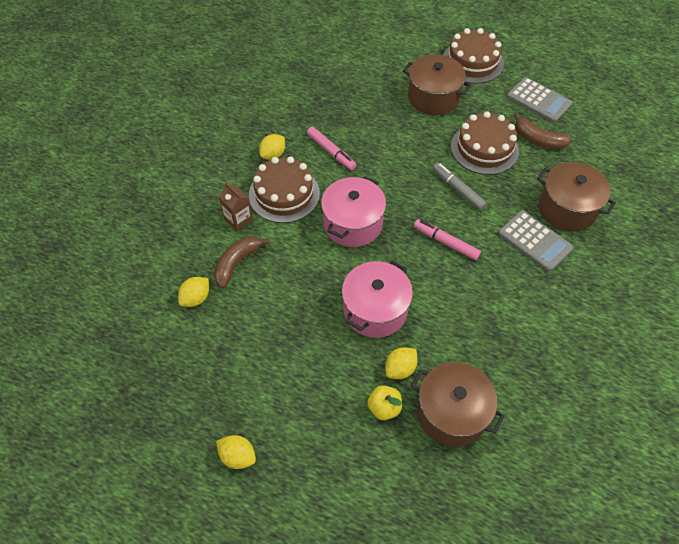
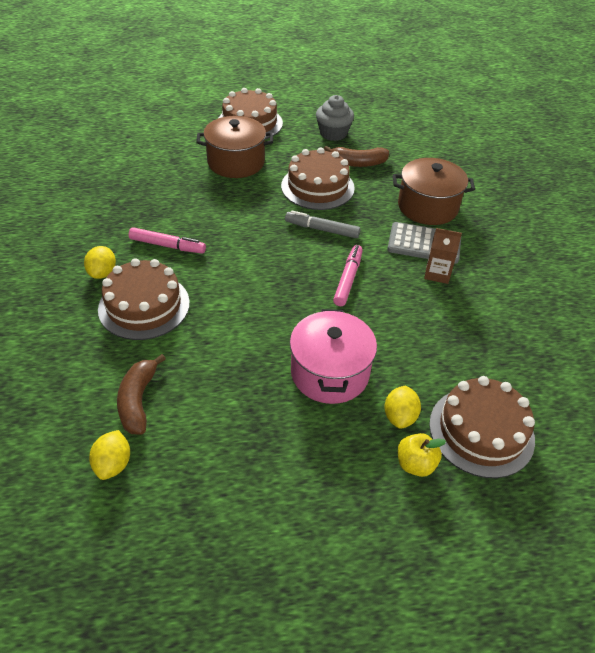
camera: 35 degrees left, 10 degrees down
yellow lemon [216,435,256,469] -> none
brown carton [219,183,253,231] -> brown carton moved to [424,228,462,284]
pink pot [321,176,386,247] -> none
brown pot [411,362,505,447] -> brown cake [429,376,535,478]
pink marker [414,219,481,260] -> pink marker turned 105 degrees clockwise [333,245,363,306]
grey calculator [507,77,572,122] -> grey cupcake [316,95,354,141]

